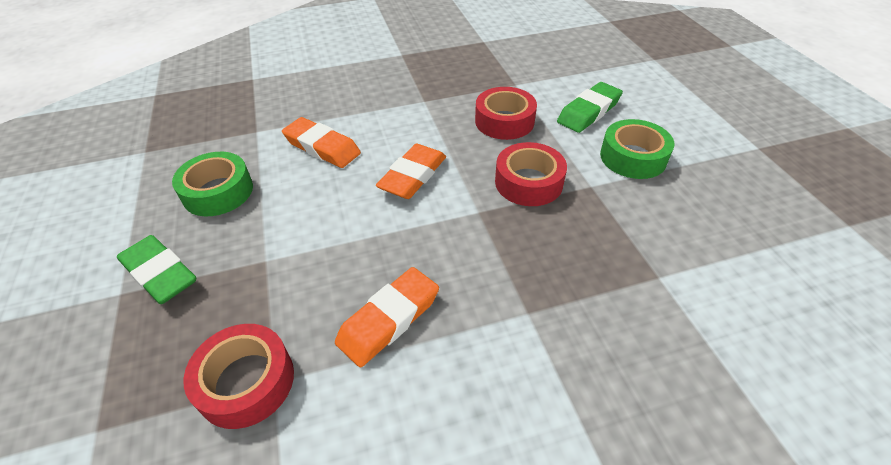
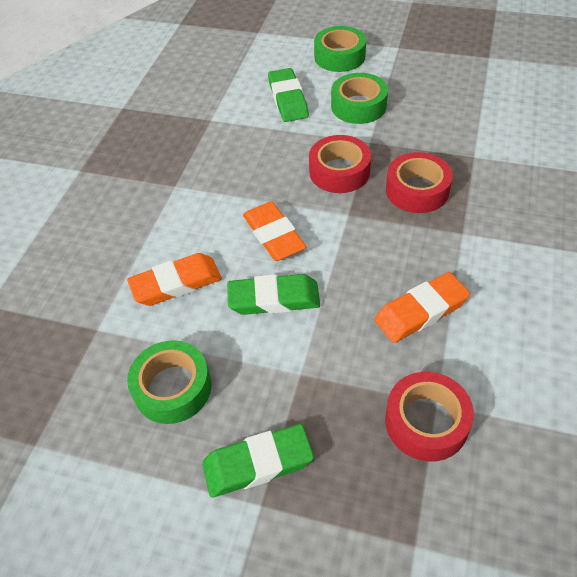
camera: 55 degrees left, 5 degrees up
orange eraser [335,267,439,367] -> orange eraser turned 75 degrees clockwise [374,272,470,343]
red tape [475,87,537,140] -> red tape moved to [386,152,453,213]
none -> green eraser [227,274,320,315]
none -> green tape [314,26,366,72]

